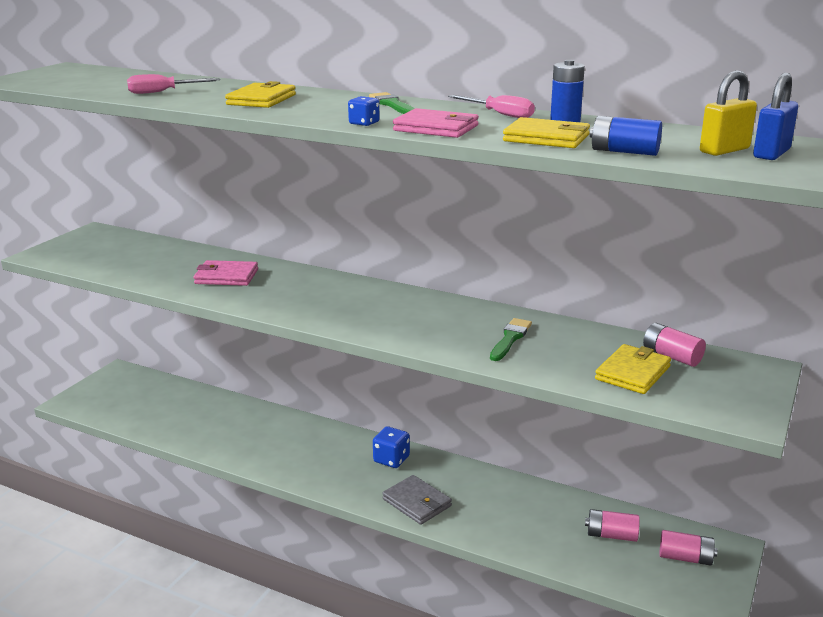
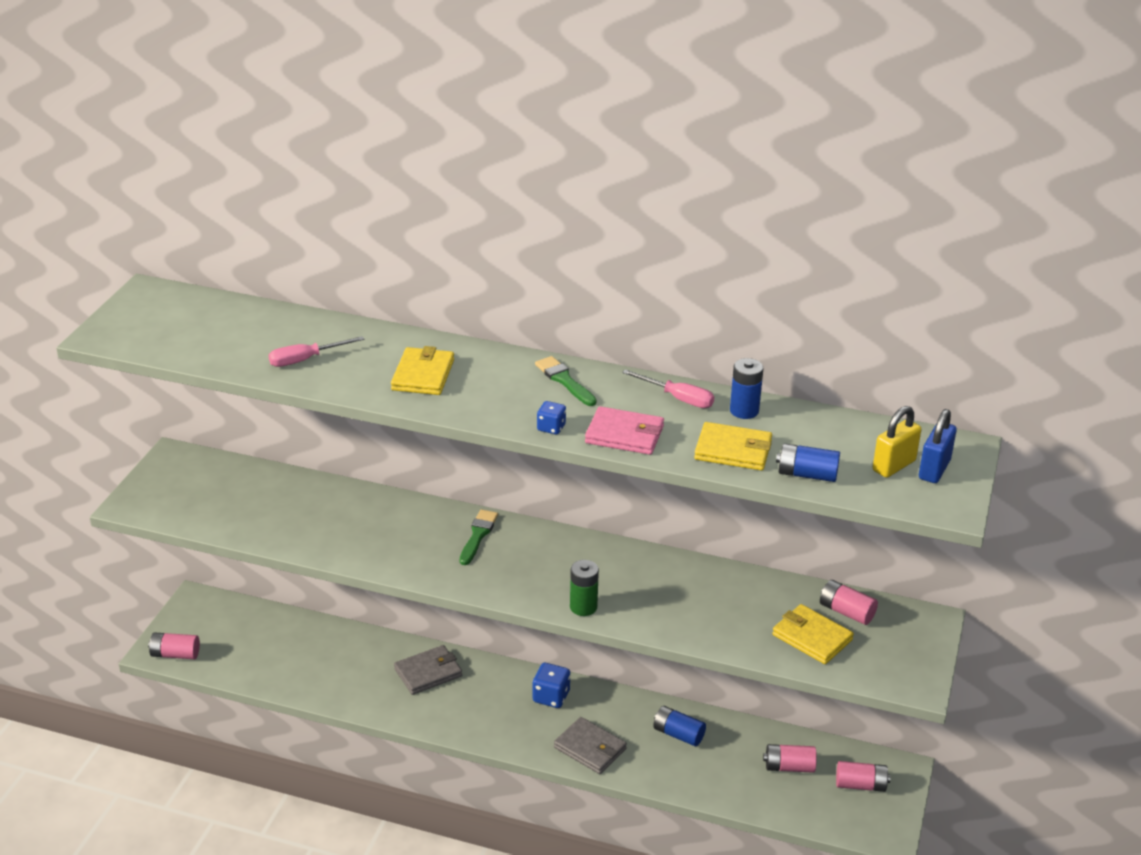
camera: 10 degrees left, 10 degrees up
pink wallet [194,260,258,286] -> none
green brush [490,318,532,361] -> green brush moved to [460,509,498,565]
yellow wallet [595,344,671,394] -> yellow wallet turned 75 degrees counterclockwise [772,604,854,664]
none -> pink battery [148,632,200,659]
none -> grey wallet [394,645,462,695]
none -> green battery [570,560,599,616]
none -> blue battery [654,706,706,746]

